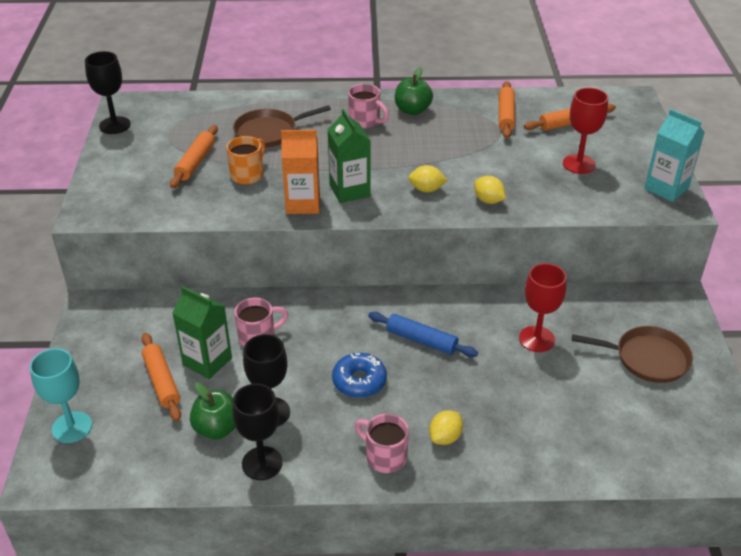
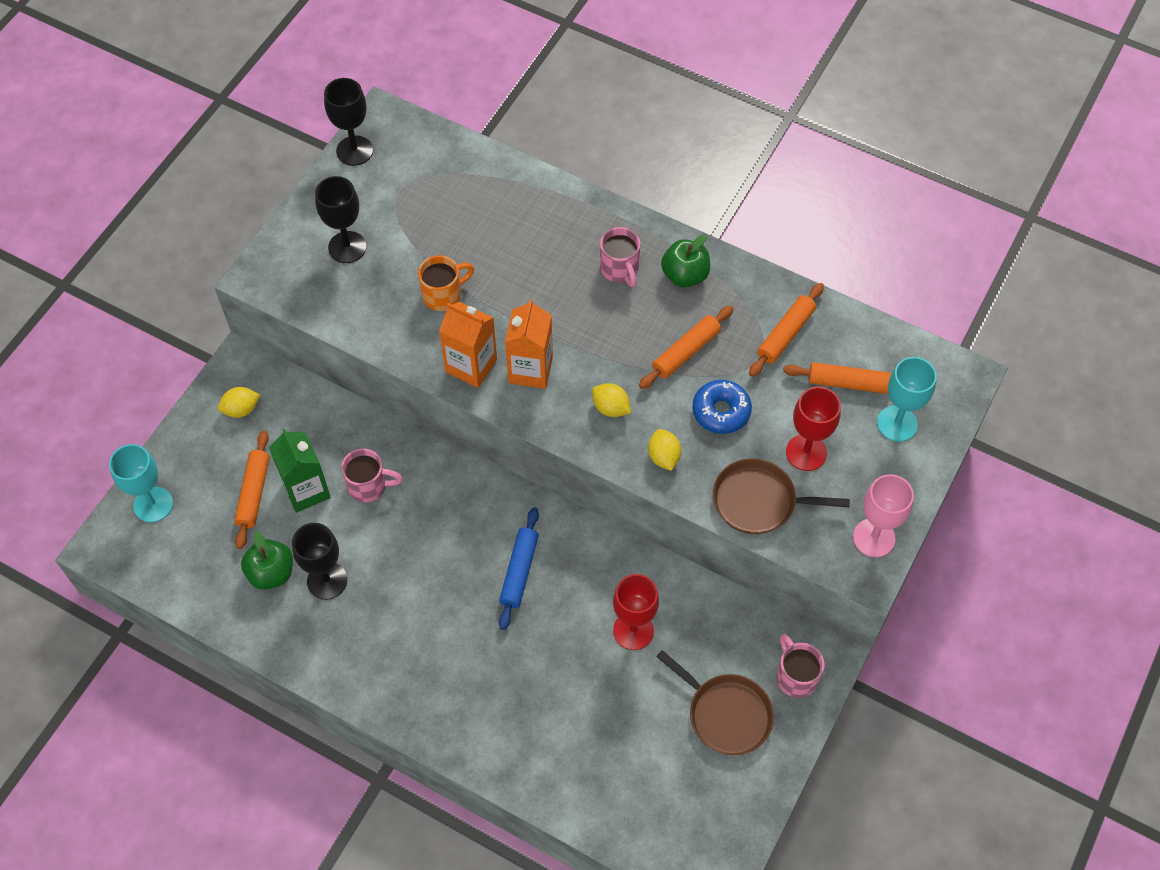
camera: 30 degrees right, 20 degrees up
orange rolling pin [170,125,218,188] -> orange rolling pin moved to [639,305,734,389]
black goblet [232,383,283,480] -> black goblet moved to [315,176,366,263]
brown pan [233,105,331,148] -> brown pan moved to [713,458,850,534]
green carton [327,109,371,203] -> orange carton [505,299,553,389]
blue donut [332,353,387,398] -> blue donut moved to [692,380,752,434]
pink mug [355,413,409,473] -> pink mug moved to [776,634,825,698]
blue rolling pin [368,312,478,357] -> blue rolling pin turned 45 degrees clockwise [499,507,539,630]
yellow lemon [429,410,463,445] -> yellow lemon moved to [218,387,260,418]
turquoise carton [644,109,705,202] -> pink goblet [853,474,914,557]
none -> turquoise goblet [877,357,937,442]

